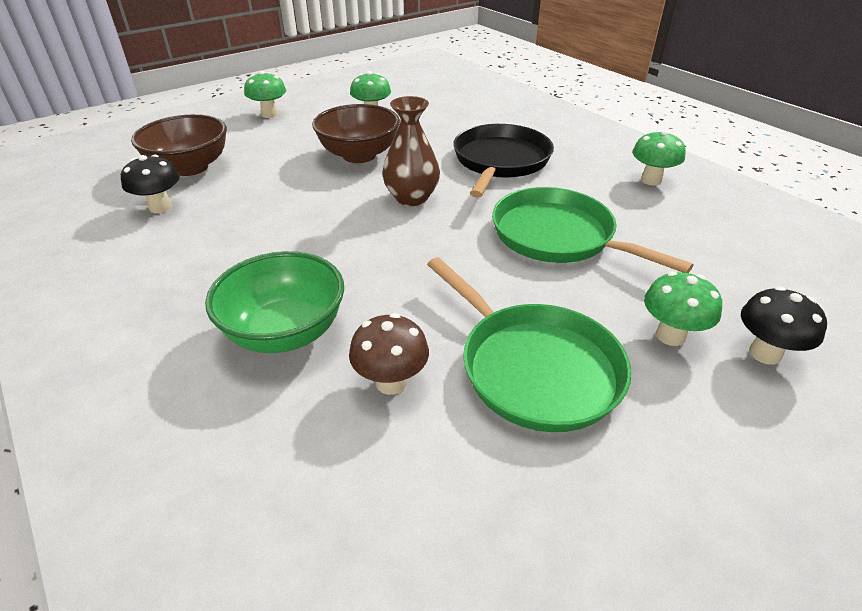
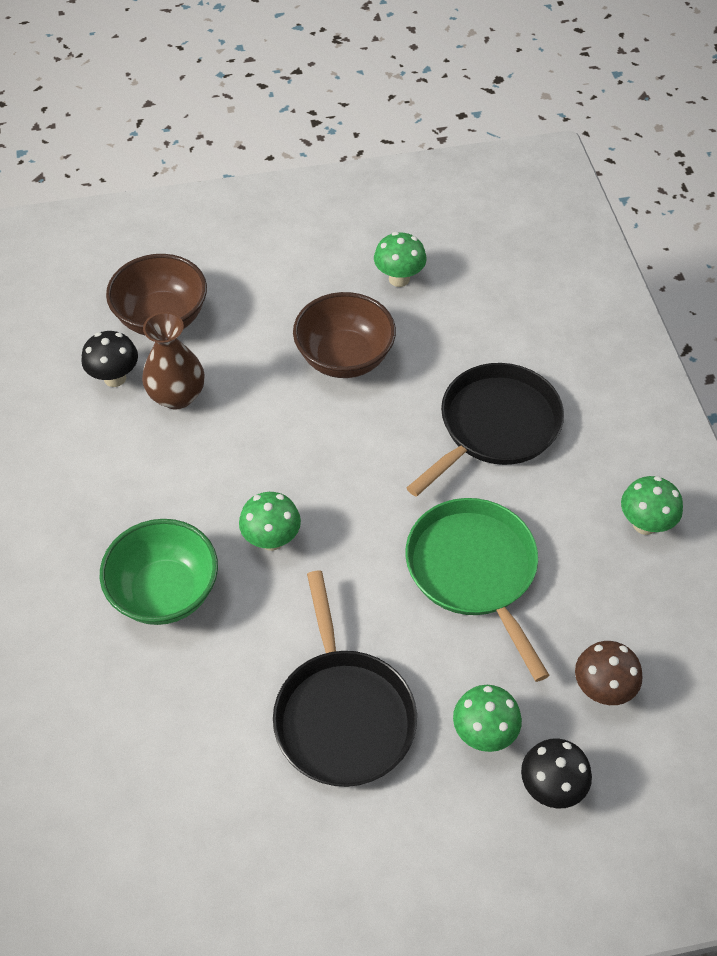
camera: 25 degrees right, 15 degrees up
green mushroom [244,71,286,118] -> green mushroom moved to [239,492,301,551]
brown mushroom [349,313,429,395] -> brown mushroom moved to [575,641,642,705]
brown vase [382,96,440,206] -> brown vase moved to [142,312,205,409]
green pan [427,257,631,432] -> black pan [273,571,417,787]

